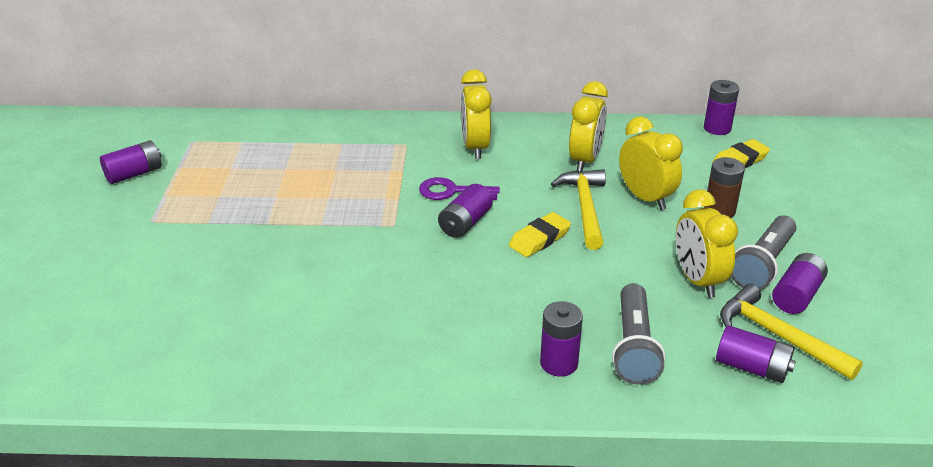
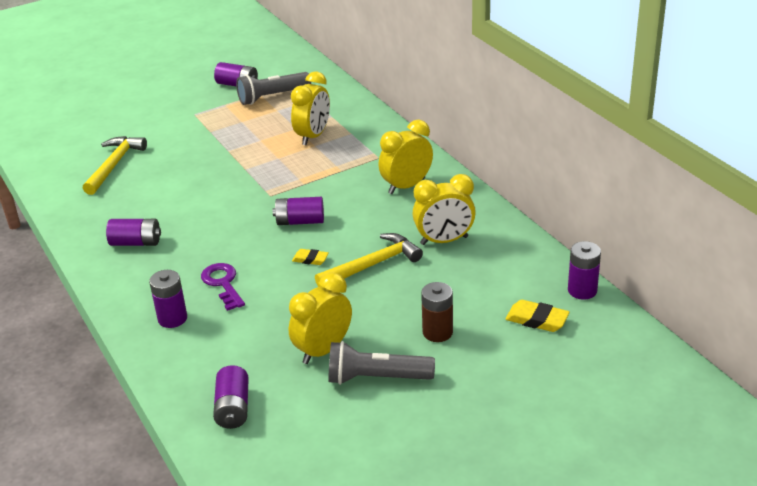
camera: 60 degrees right, 0 degrees up
purple key [419,177,500,200] -> purple key moved to [201,263,245,311]
yellow eraser [509,212,571,257] -> yellow eraser [292,249,329,265], size x0.64
grey flashlight [612,283,665,384] -> grey flashlight moved to [236,72,311,105]
yellow clock [619,116,683,210] -> yellow clock moved to [291,72,330,145]
yellow hammer [720,284,863,380] -> yellow hammer moved to [83,136,147,195]
purple battery [772,253,828,314] -> purple battery moved to [106,219,161,246]

